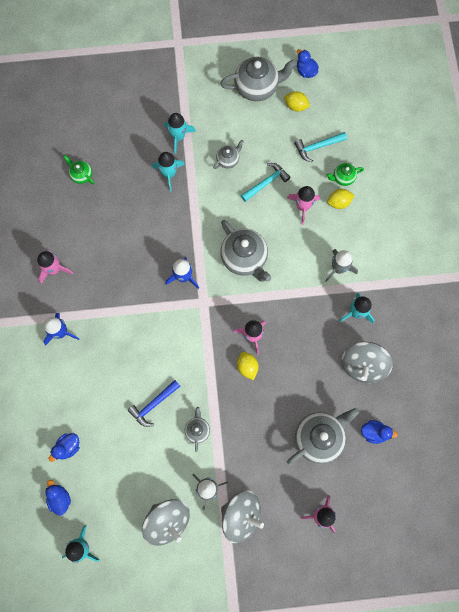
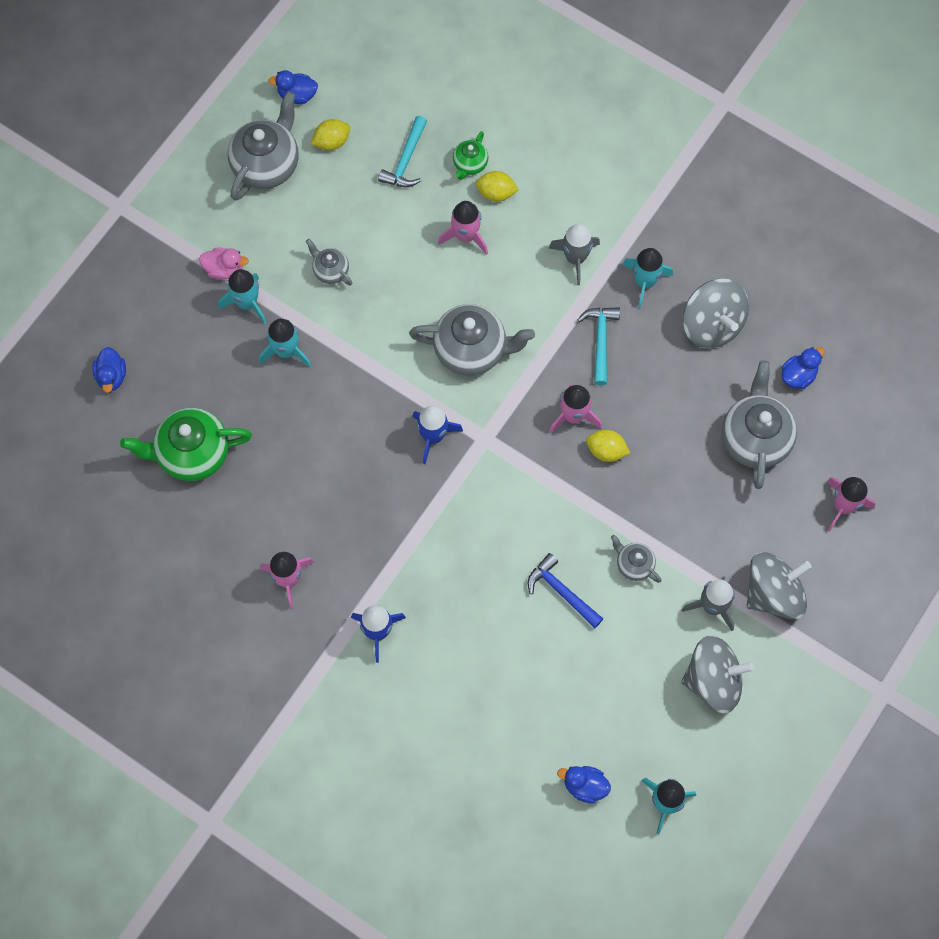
camera: 50 degrees left, 5 degrees down
blue duck [49,433,80,462] -> blue duck moved to [92,347,126,393]
green teapot [63,155,94,184] -> green teapot [120,408,252,481], size x1.96
blue hammer [128,380,180,427] -> blue hammer turned 135 degrees clockwise [528,553,603,628]
grey teapot [213,140,244,169] -> grey teapot turned 45 degrees counterclockwise [306,239,352,285]
turquoise hammer [241,163,290,202] -> turquoise hammer moved to [577,307,620,385]
yellow lemon [327,189,355,209] -> yellow lemon turned 75 degrees clockwise [475,171,519,202]
none -> pink duck [199,248,249,280]

